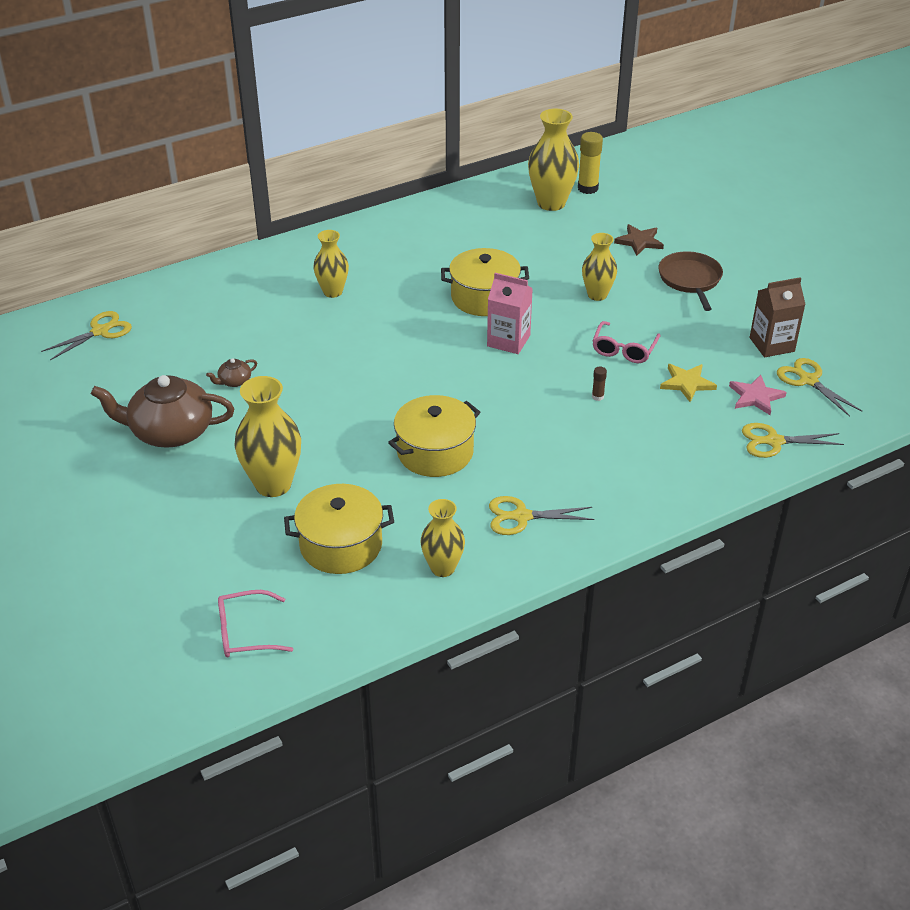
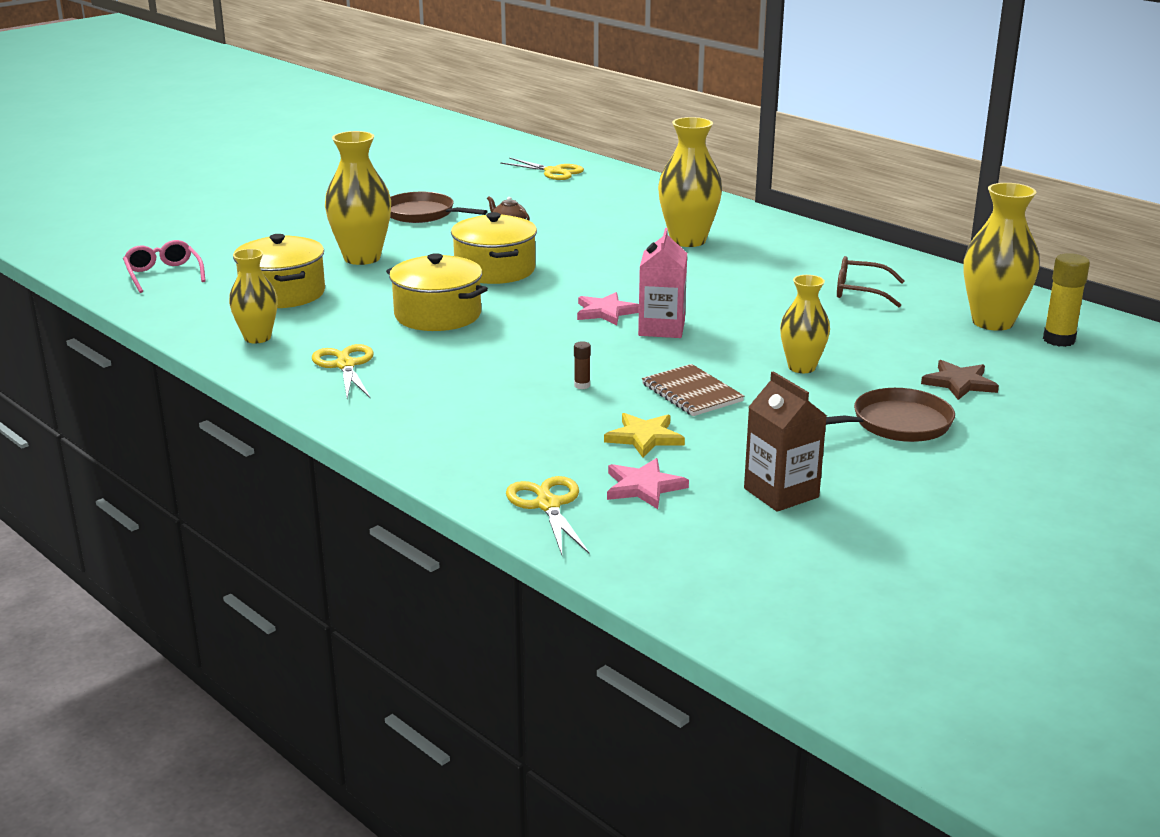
camera: 75 degrees right, 15 degrees down
brown teapot [91,375,235,448] -> brown pan [390,192,487,223]
yellow vase [313,230,349,298] -> yellow vase [658,117,722,247], size x1.58
yellow pot [441,248,529,316] -> yellow pot moved to [451,212,537,284]
pink glasses [592,321,661,363] -> brown notebook [642,364,744,416]
yellow scissors [777,358,862,417] -> none
none -> pink star [577,292,639,325]
none -> brown glasses [837,256,905,307]

